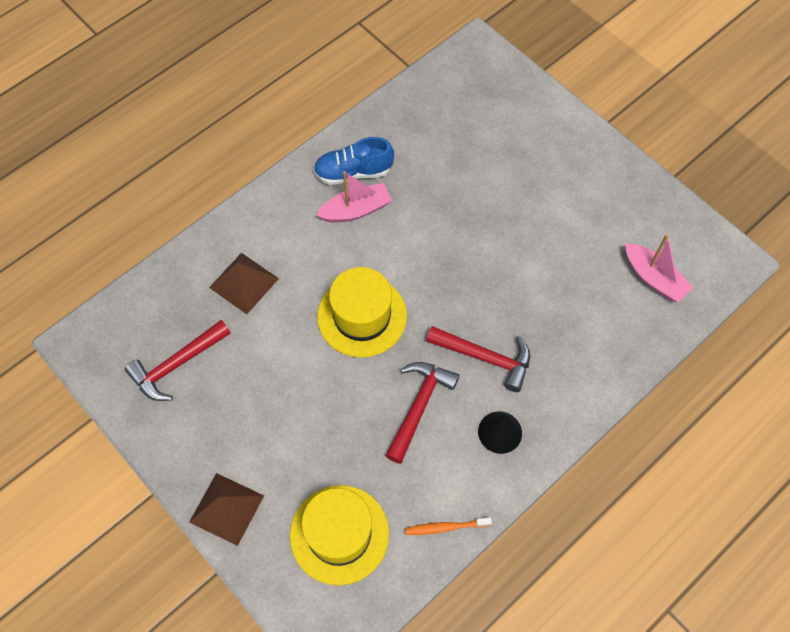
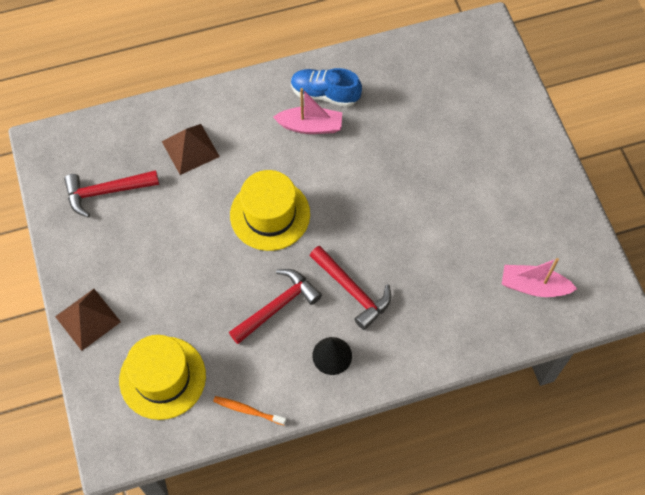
camera: 25 degrees right, 0 degrees up
pink boat [625,234,693,302] -> pink boat turned 120 degrees clockwise [502,258,577,297]

